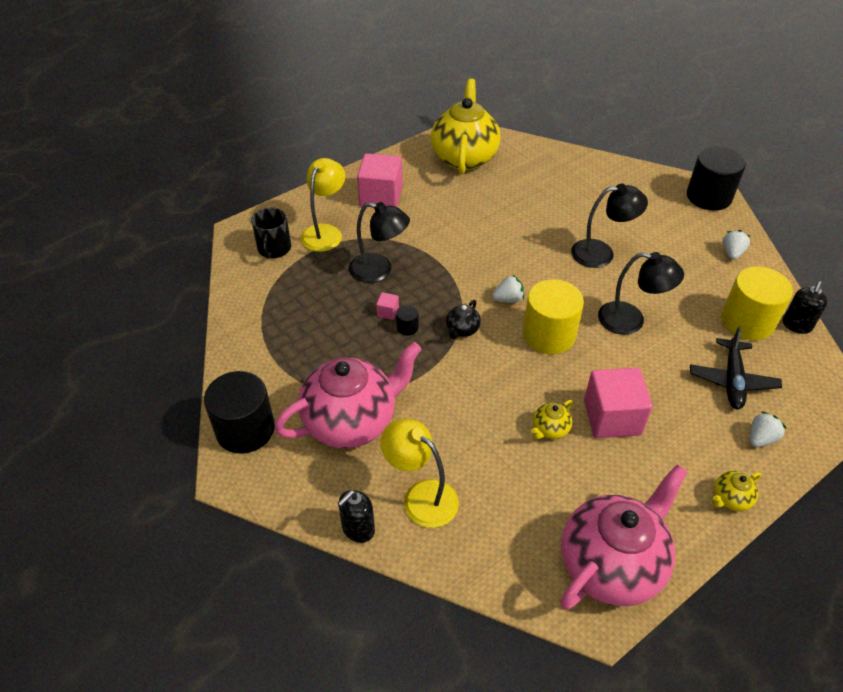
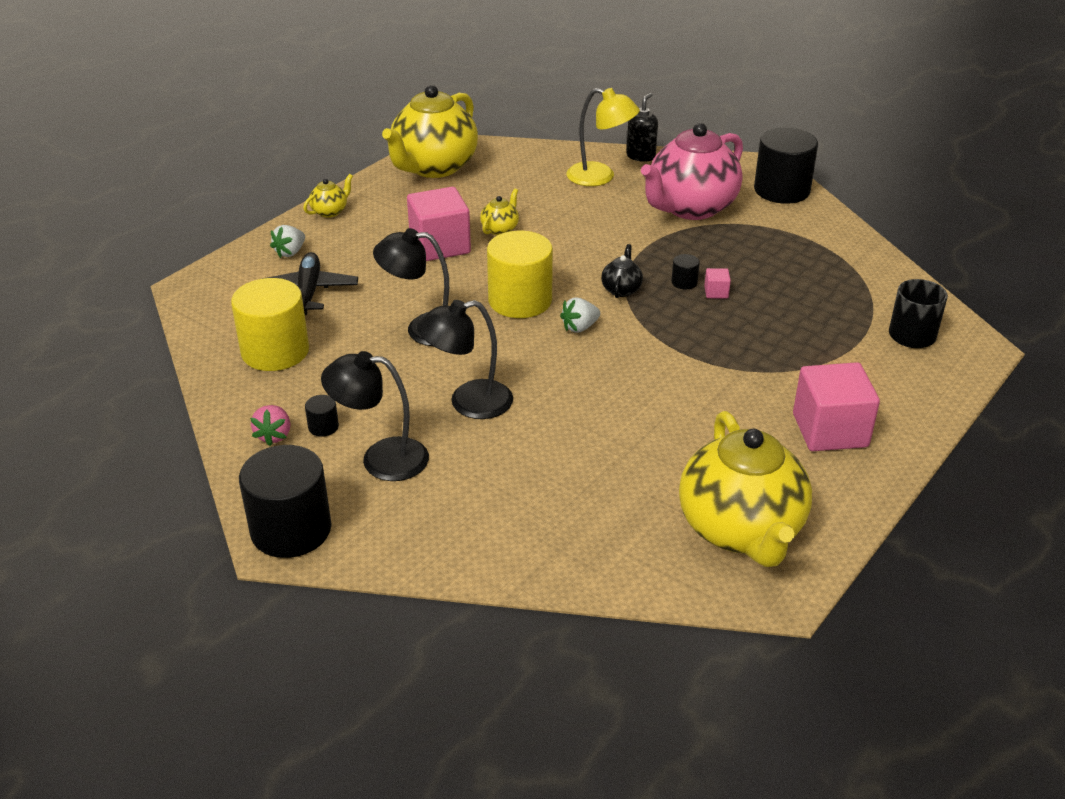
camera: 165 degrees right, 10 degrees down
yellow lamp [301,158,345,252] -> none
black lamp [349,202,410,283] -> black lamp moved to [321,351,429,481]
pink teapot [560,464,688,610] -> yellow teapot [382,85,478,178]
white strawberry [722,230,750,260] -> pink strawberry [250,405,290,446]
black soap dispenser [783,281,828,334] -> none
none -> black cylinder [305,395,339,437]

